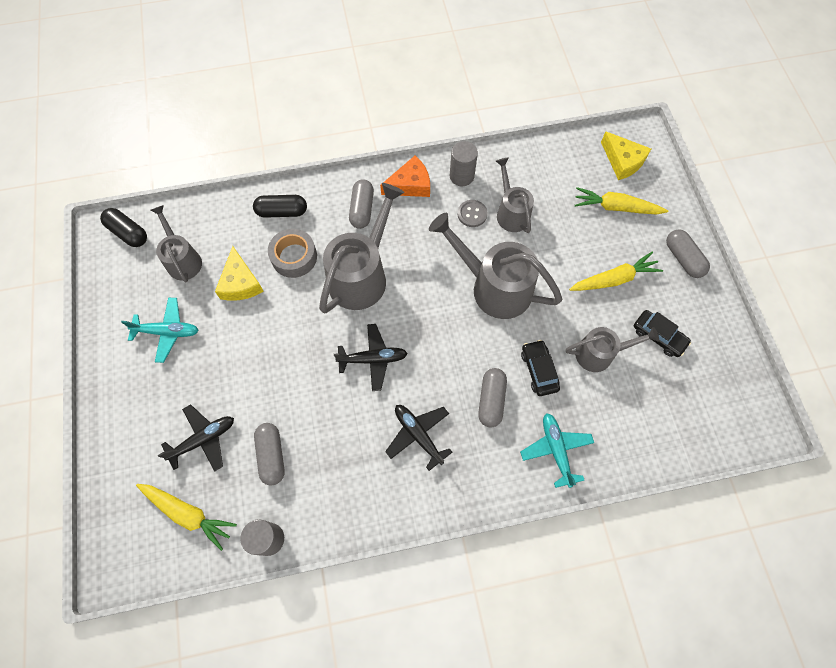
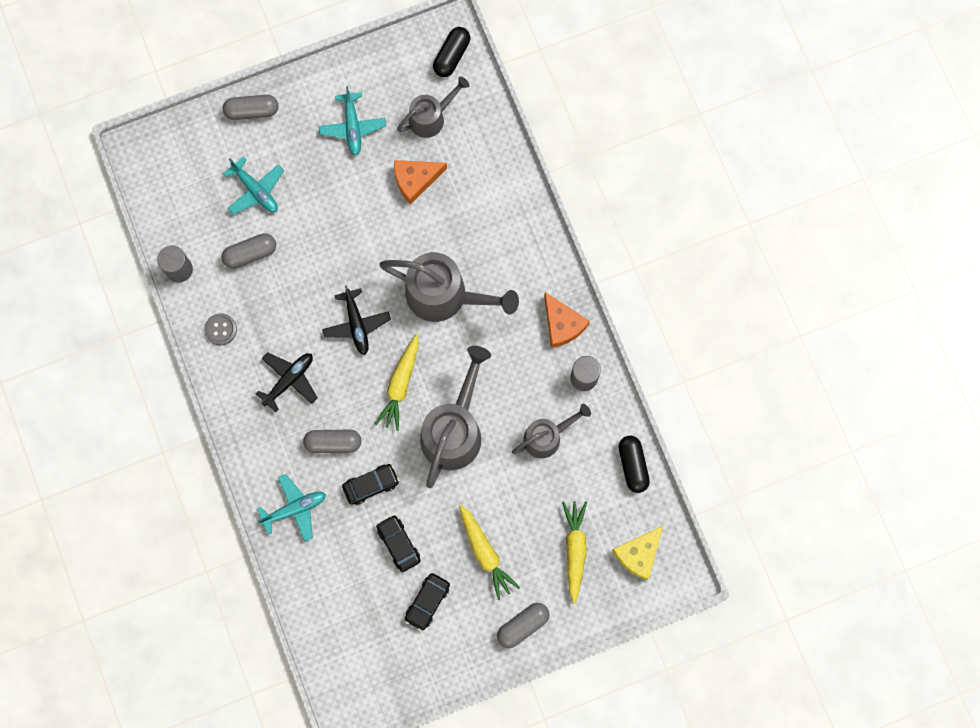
camera: 80 degrees right, 10 degrees up
yellow carrot [136,484,237,551] -> yellow carrot moved to [375,334,419,431]
black plane [158,404,234,472] -> turquoise plane [223,156,284,214]
yellow cheese [215,246,264,301] -> orange cheese [394,160,447,205]
black capsule [253,195,307,218] -> black capsule moved to [619,435,650,493]
grey tape [268,229,317,278] -> none
grey capsule [349,179,374,229] -> grey capsule moved to [223,94,278,120]
grey button [458,200,487,227] -> grey button moved to [204,313,237,345]
grey watering can [566,327,659,372] -> black car [376,515,420,572]

